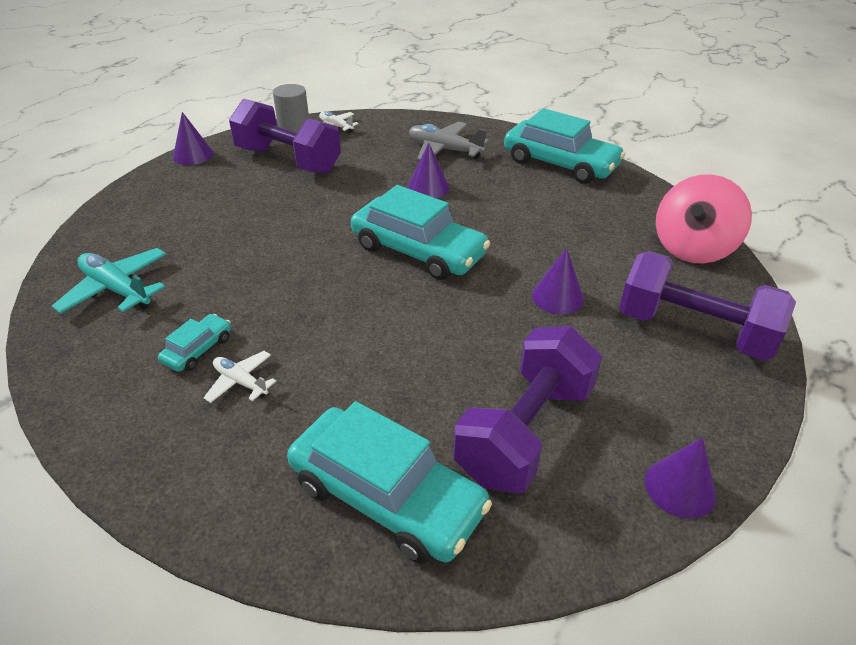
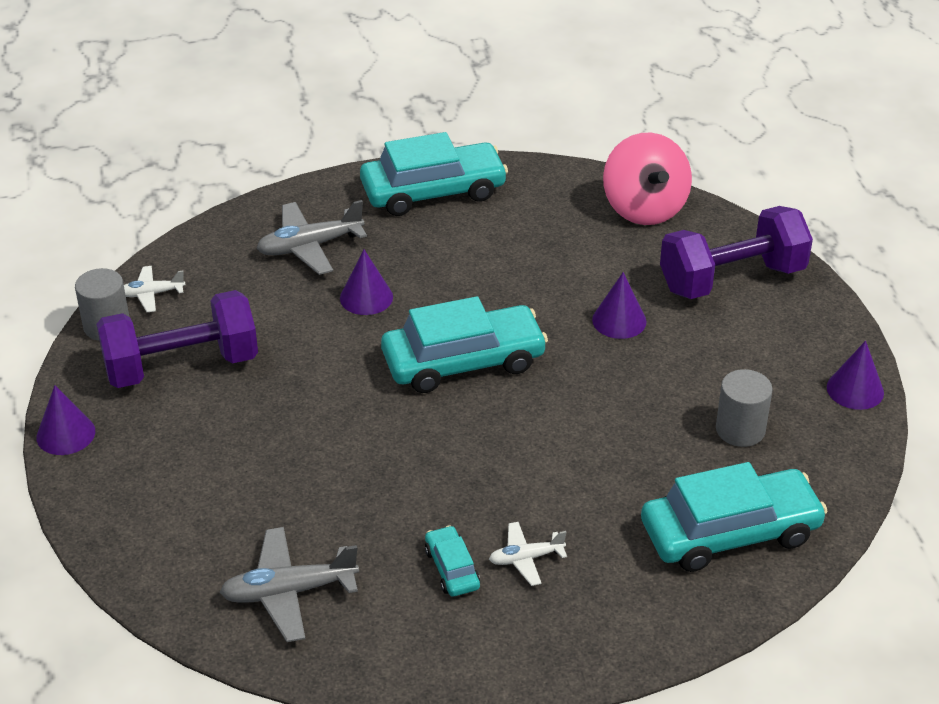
camera: 50 degrees left, 0 degrees up
turquoise plane [52,248,167,314] -> grey plane [220,527,359,642]
purple dumbbell [453,326,602,493] -> grey cylinder [716,369,773,447]

